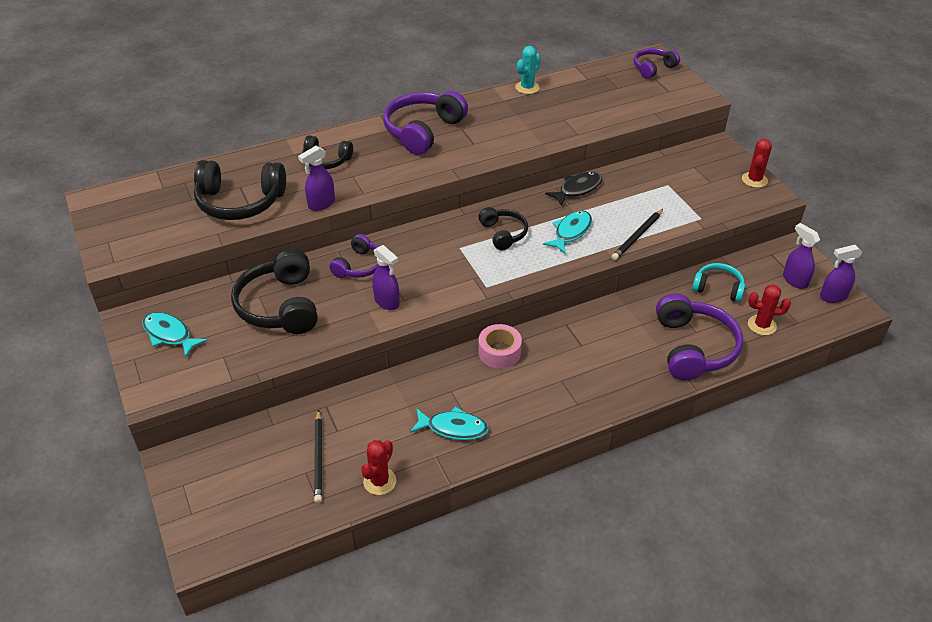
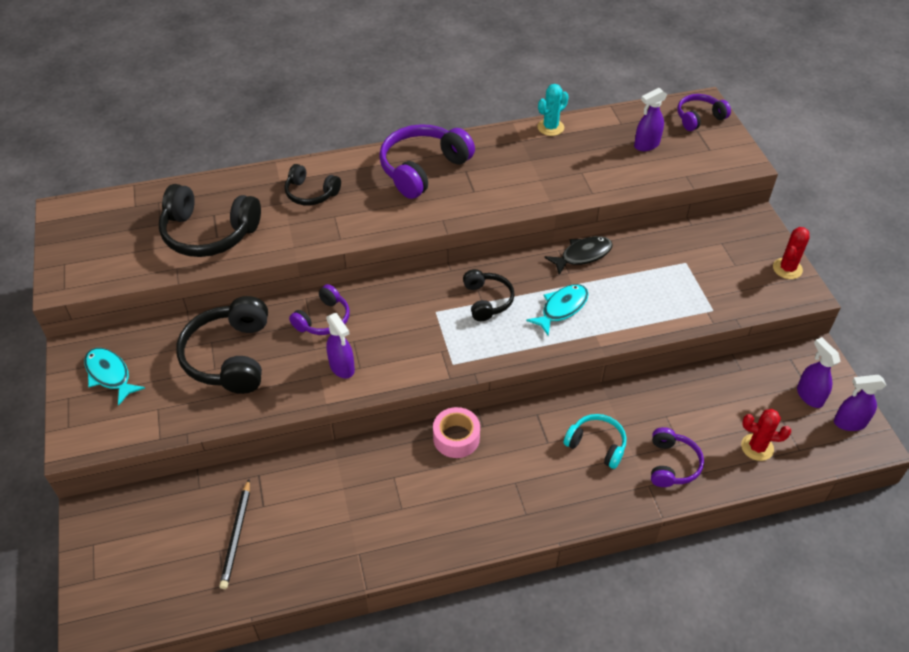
camera: 10 degrees right, 5 degrees up
purple spray bottle [298,146,335,211] -> purple spray bottle moved to [634,88,667,151]
red cactus [361,440,396,495] -> none
turquoise fish [410,406,489,440] -> none
black pencil [611,209,663,260] -> none
purple headphones [656,293,743,381] -> purple headphones [651,427,704,487], size x0.58
turquoise headphones [692,263,745,302] -> turquoise headphones moved to [564,414,627,469]

